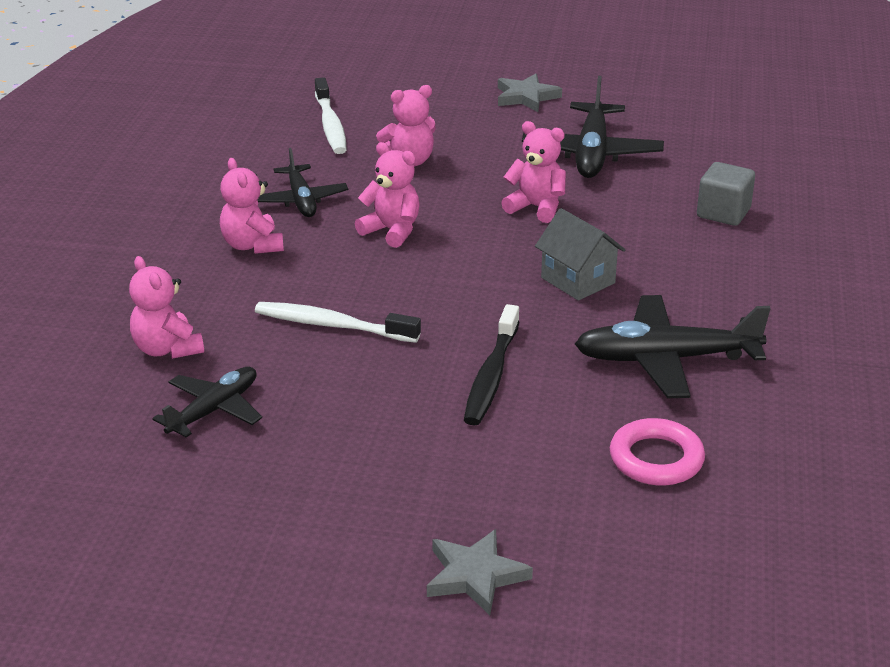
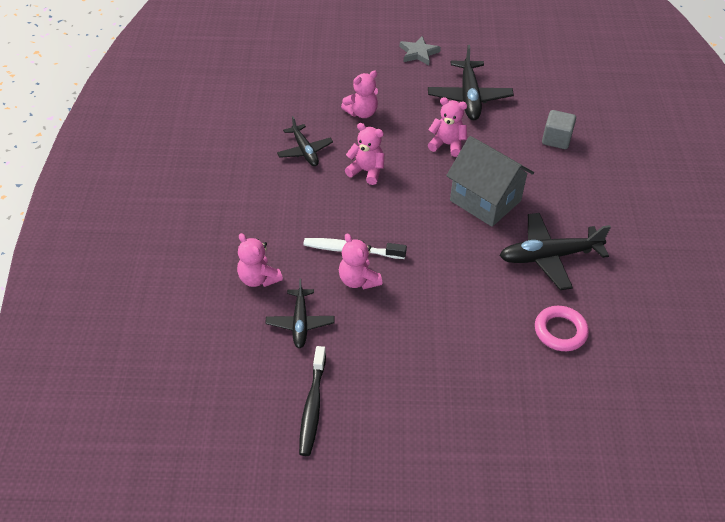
camera: 10 degrees left, 15 degrees up
black plane [152,367,262,438] -> black plane turned 150 degrees clockwise [265,279,334,348]
pink teddy bear [220,158,284,254] -> pink teddy bear moved to [339,234,382,289]
white toothbrush [315,77,347,154] -> none
grey star [427,529,533,615] -> none
black toothbrush [464,304,520,426] -> black toothbrush moved to [299,346,326,456]
grey house [535,208,625,301] -> grey house [446,136,534,227], size x1.64

